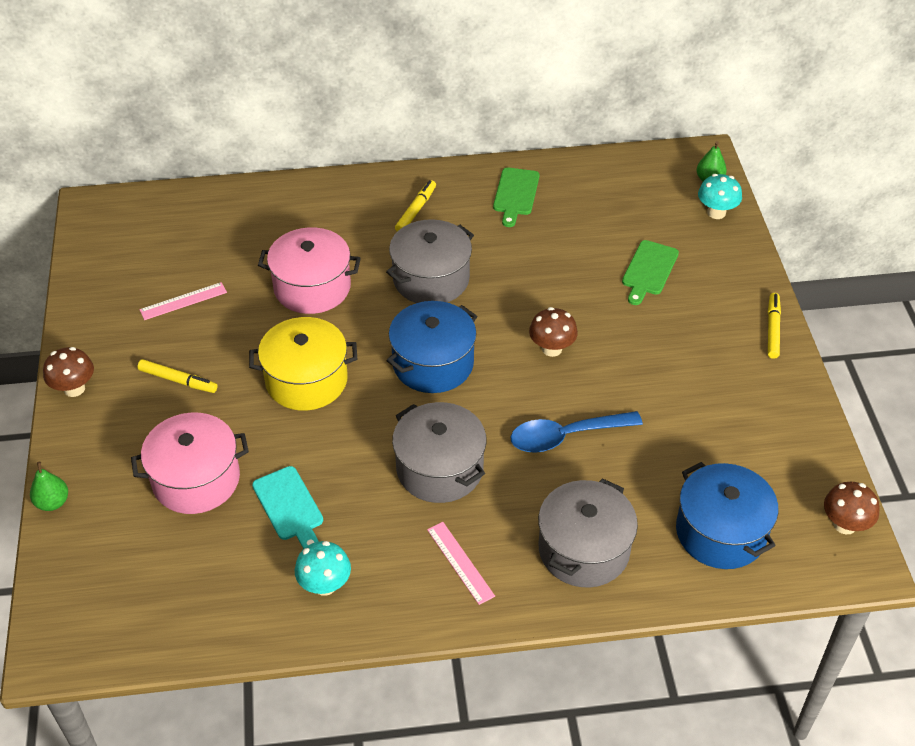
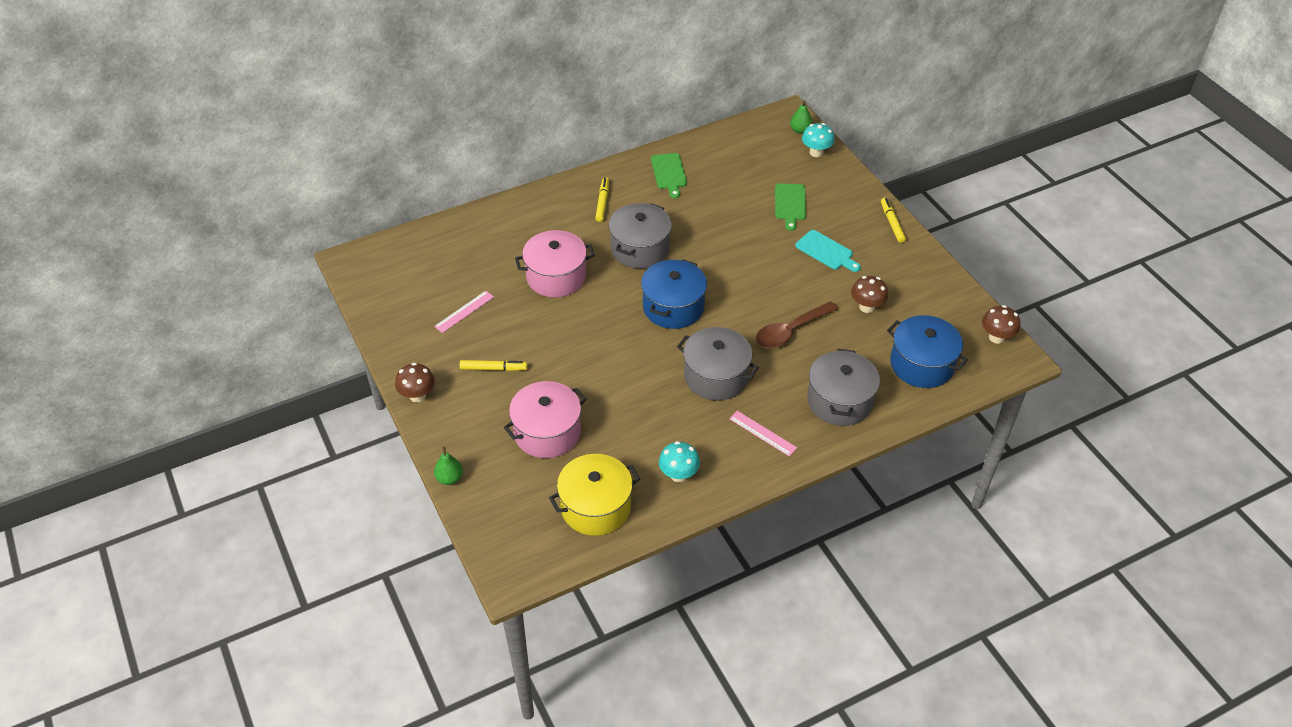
camera: 20 degrees left, 0 degrees up
yellow pot [249,317,357,411] -> yellow pot moved to [549,454,640,536]
turquoise cutting board [252,466,323,549] -> turquoise cutting board moved to [795,230,861,272]
blue spoon [511,411,643,453] -> brown spoon [756,302,838,348]
brown mushroom [529,307,578,357] -> brown mushroom moved to [851,276,888,313]

